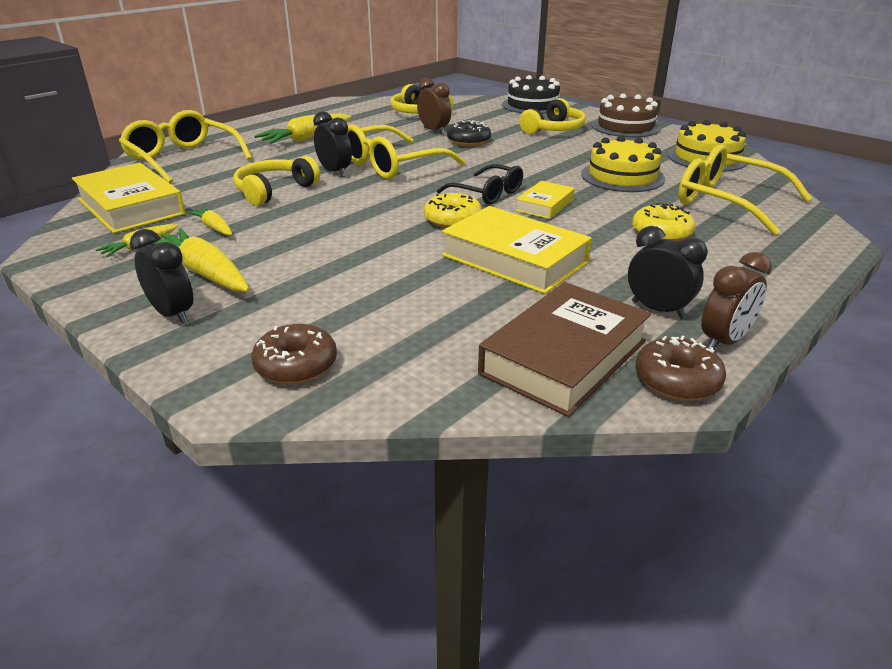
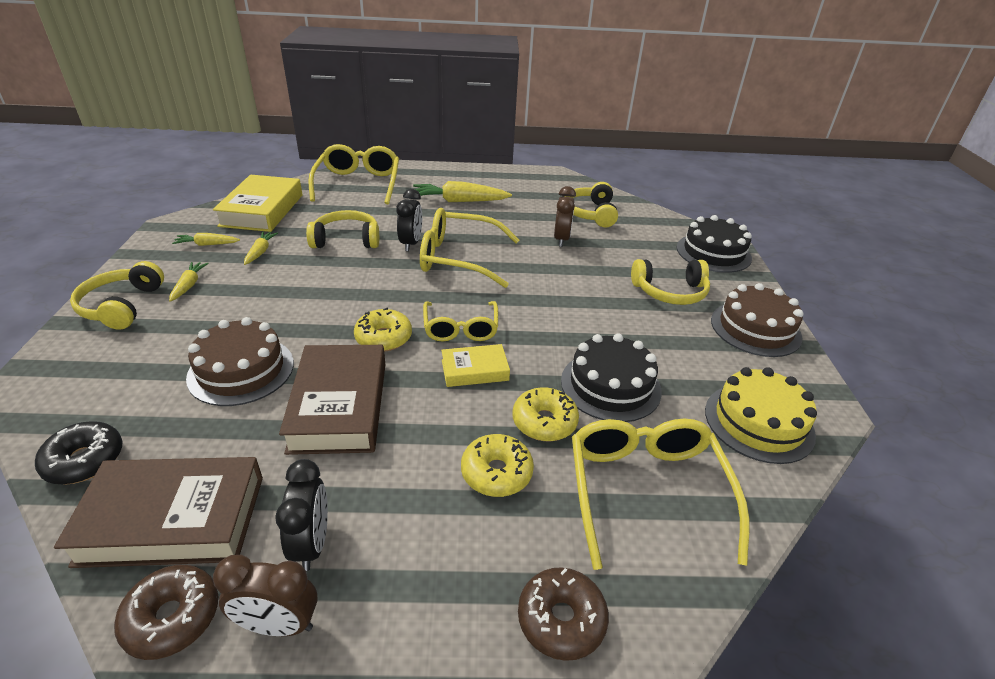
camera: 45 degrees right, 5 degrees up
black clock [130,229,193,324] -> yellow headphones [70,261,164,330]
yellow carrot [150,228,250,292] -> yellow carrot [169,262,209,302], size x0.54
brown donut [251,324,337,384] -> brown donut moved to [518,567,609,661]
black glasses [437,164,523,205] -> yellow glasses [423,301,498,342]
yellow book [442,206,592,294] -> brown book [279,345,385,455]
black donut [447,120,491,147] -> black donut moved to [35,421,123,485]
yellow cake [581,136,665,192] -> black cake [561,333,662,422]
none -> brown cake [186,317,294,406]
none -> yellow donut [512,387,579,441]

